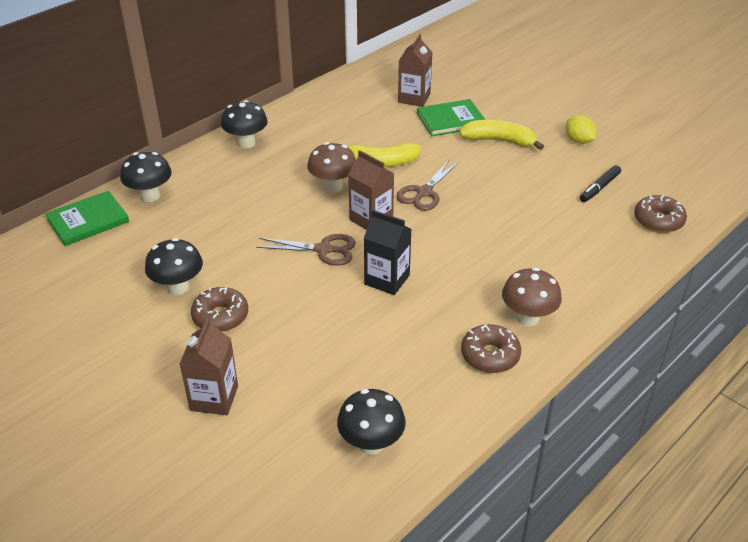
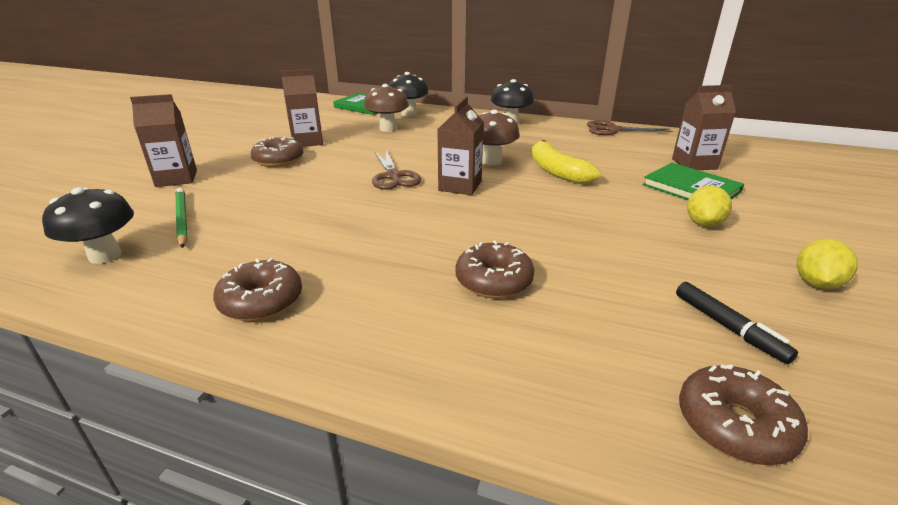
camera: 65 degrees right, 10 degrees down
black mushroom [145,238,203,295] -> brown carton [281,69,323,147]
black carton [364,210,411,295] -> none
brown scissors [396,160,459,211] -> brown scissors moved to [587,120,673,135]
yellow banana [459,120,544,150] -> yellow lemon [687,186,732,227]
brown mushroom [502,268,562,327] -> brown mushroom moved to [364,84,409,132]
black marker [580,165,621,202] -> black marker turned 135 degrees counterclockwise [676,282,798,364]
none -> green pencil [175,188,188,248]
none -> brown donut [456,240,535,298]

